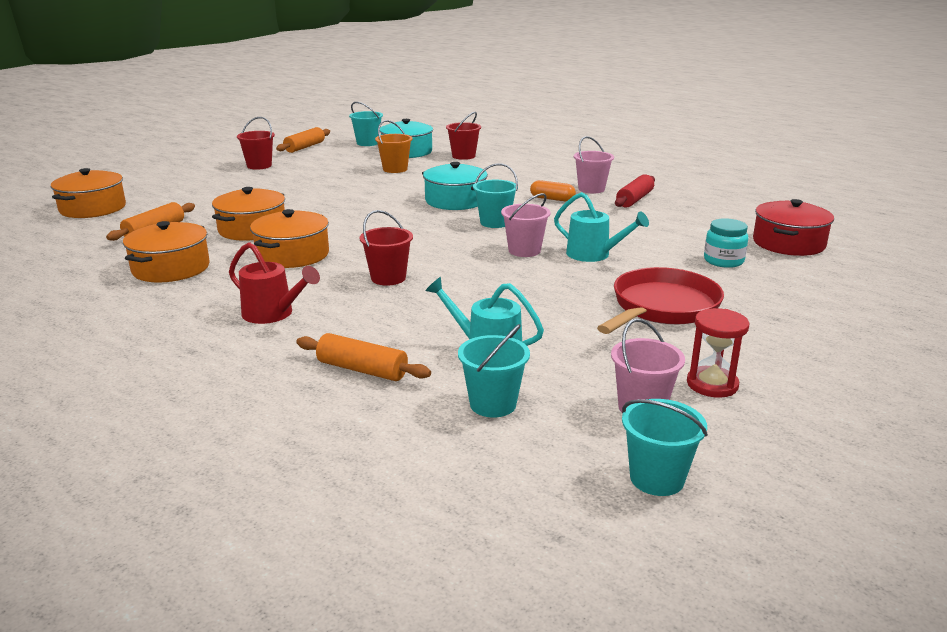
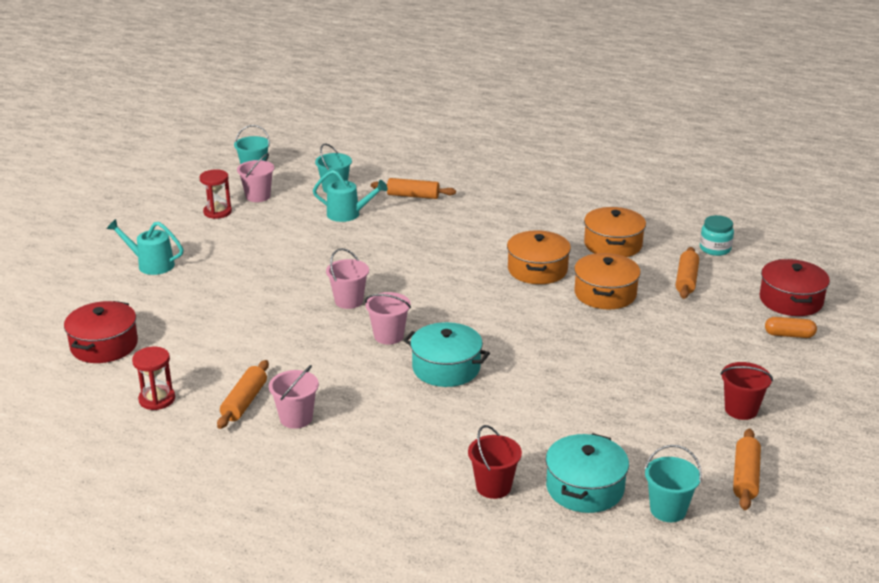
camera: 165 degrees right, 5 degrees up
orange pot [51,168,126,218] -> red pot [759,259,830,316]
red watering can [229,242,320,324] -> none
red bucket [360,210,413,286] -> none
orange bucket [375,120,413,173] -> none
turquoise bucket [473,163,518,228] -> pink bucket [365,292,411,345]
orange capsule [530,180,576,202] -> orange capsule moved to [765,317,817,338]
turquoise watering can [554,192,649,262] -> turquoise watering can moved to [107,219,183,275]
red pan [597,267,724,334] -> none
red rolling pin [615,174,655,207] -> orange rolling pin [217,360,269,429]
turquoise jar [704,218,748,268] -> turquoise jar moved to [700,215,734,256]
none -> red hourglass [132,347,175,410]

